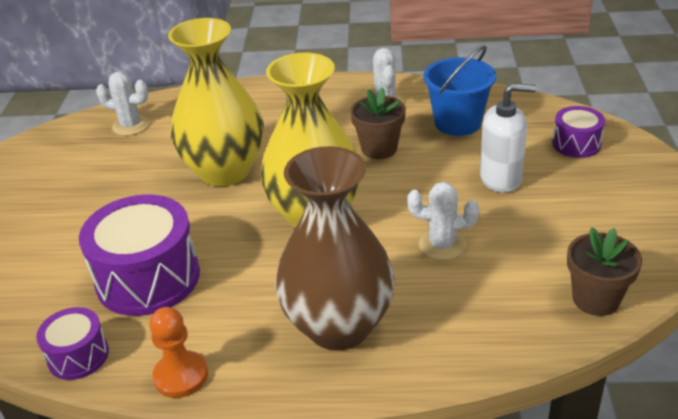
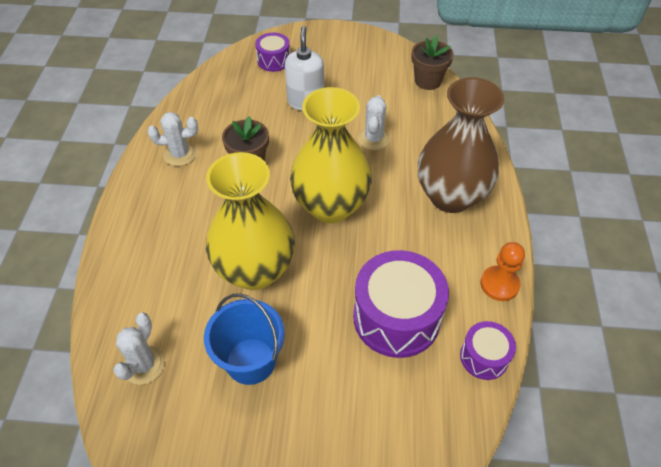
camera: 90 degrees left, 15 degrees up
blue bucket [423,45,496,136] -> blue bucket moved to [204,293,285,385]

